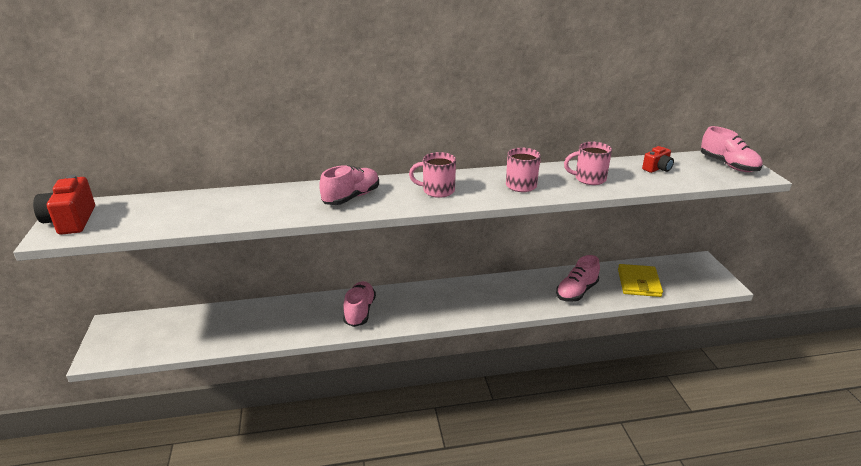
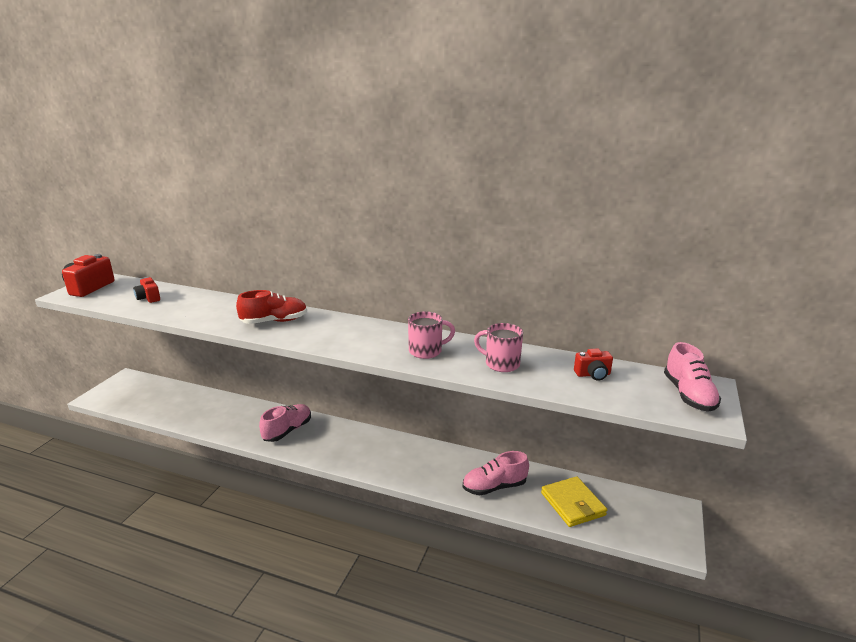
camera: 30 degrees right, 5 degrees down
pink shoe [319,165,379,205] -> red shoe [236,290,307,324]
pink mug [409,152,456,198] -> none
yellow wallet [618,264,663,297] -> yellow wallet turned 60 degrees counterclockwise [541,476,607,527]
none -> red camera [133,277,160,303]

